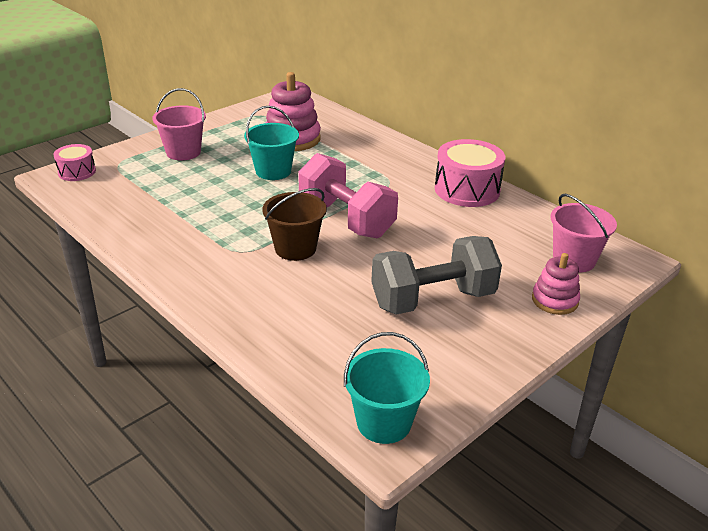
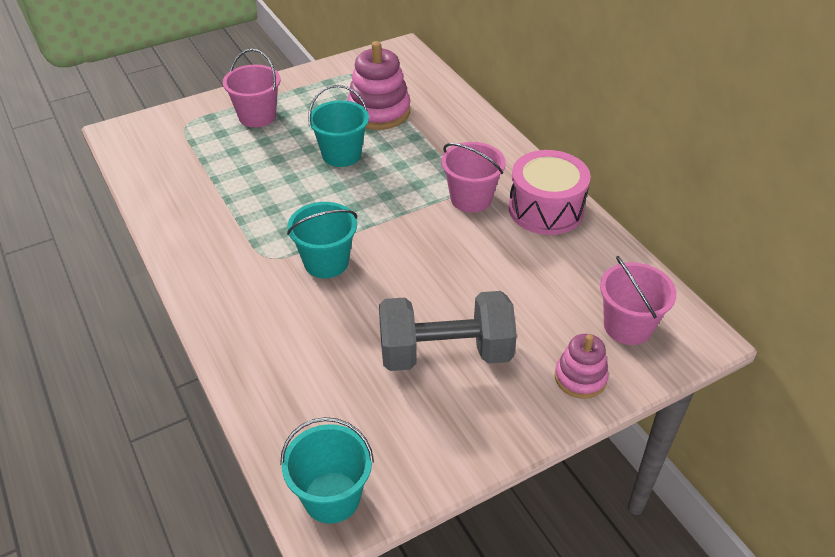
camera: 15 degrees right, 10 degrees up
pink drum [53,144,96,181] -> none
brown bucket [262,188,327,261] -> turquoise bucket [287,202,357,278]
pink dumbbell [298,153,398,238] -> none
none -> pink bucket [441,142,506,213]

